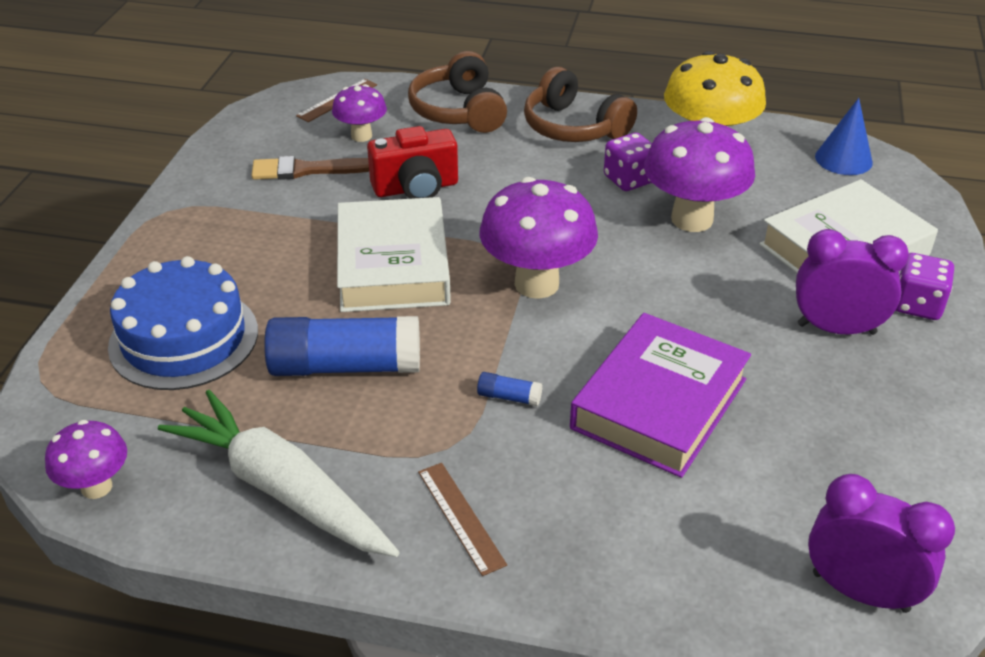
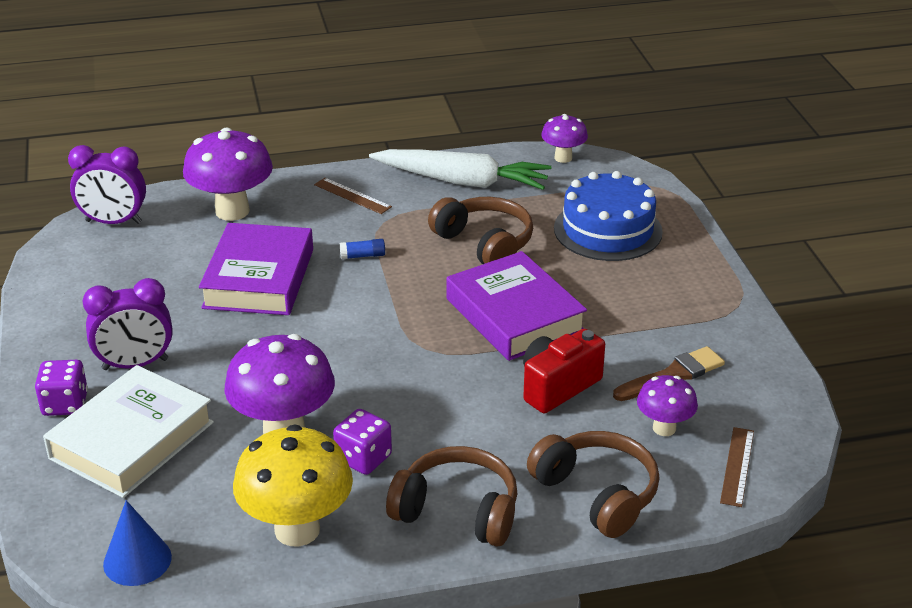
camera: 155 degrees right, 5 degrees down
blue glue stick [264,316,420,376] -> brown headphones [428,197,533,264]
white book [337,197,451,312] -> purple book [447,251,587,361]
purple mushroom [479,177,598,299] -> purple mushroom moved to [183,128,273,221]

